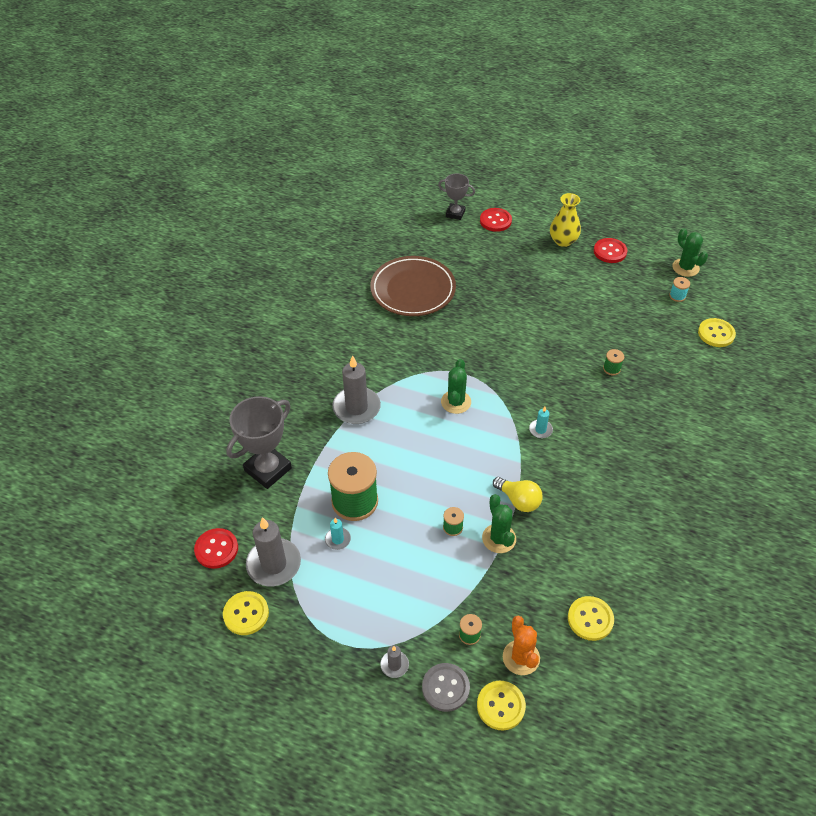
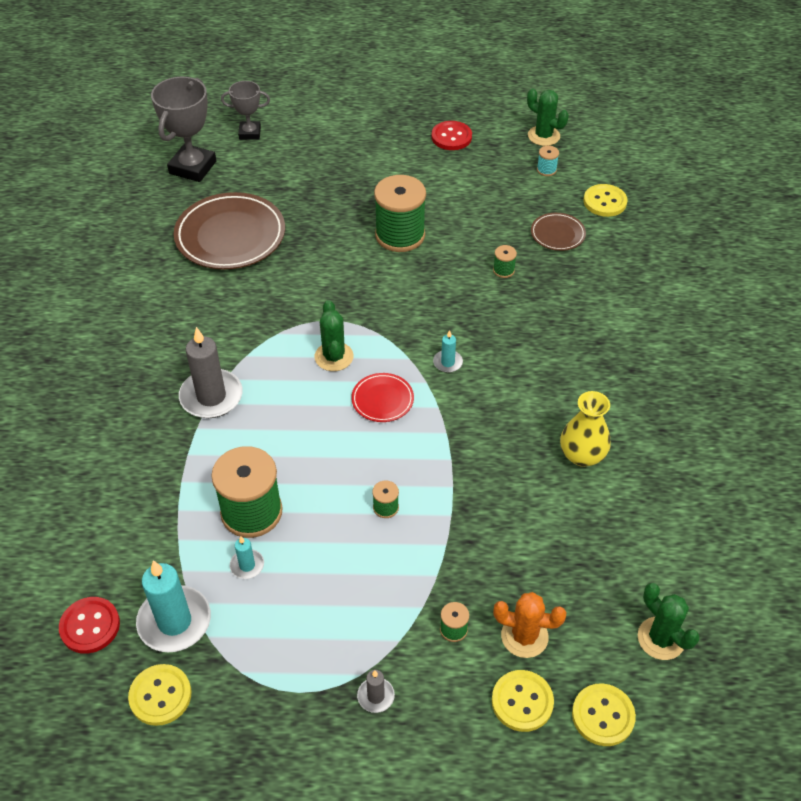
camera: 20 degrees left, 0 degrees up
grey trophy [226,396,292,489] -> grey trophy moved to [151,77,216,182]
grey candle [246,517,301,586] -> turquoise candle [136,560,211,653]
grey button [422,663,470,712] -> none
red button [480,208,512,232] -> none
green cactus [482,494,516,553] -> green cactus moved to [638,583,700,660]
yellow light bulb [493,477,543,512] -> none
orange cactus [503,616,540,675] -> orange cactus turned 45 degrees counterclockwise [493,592,567,658]
yellow vase [550,193,581,247] -> yellow vase moved to [560,391,611,467]
yellow button [568,596,614,641] -> yellow button moved to [572,684,636,746]
none -> red plate [351,373,414,422]
none -> green spool [374,175,426,252]
none -> brown plate [531,213,586,251]

